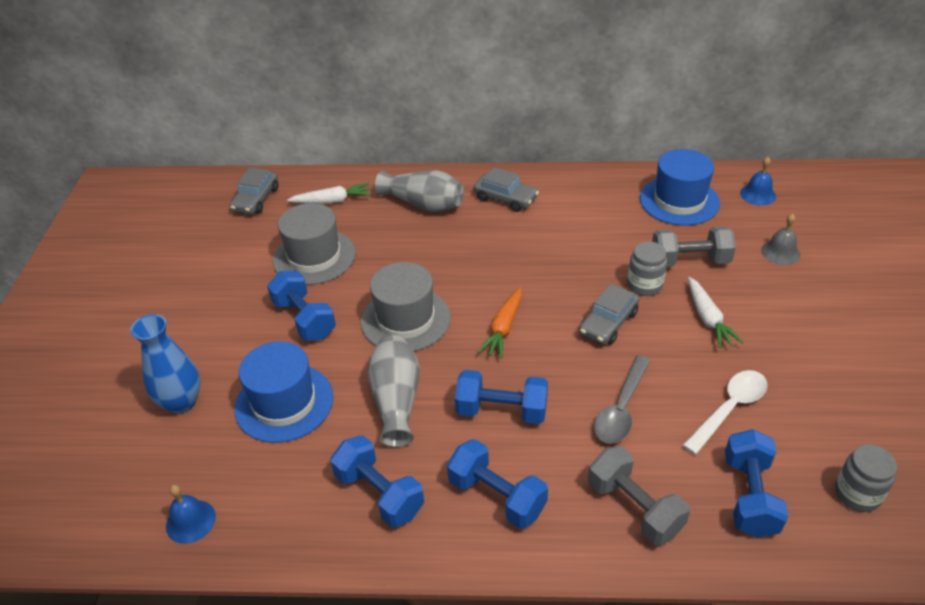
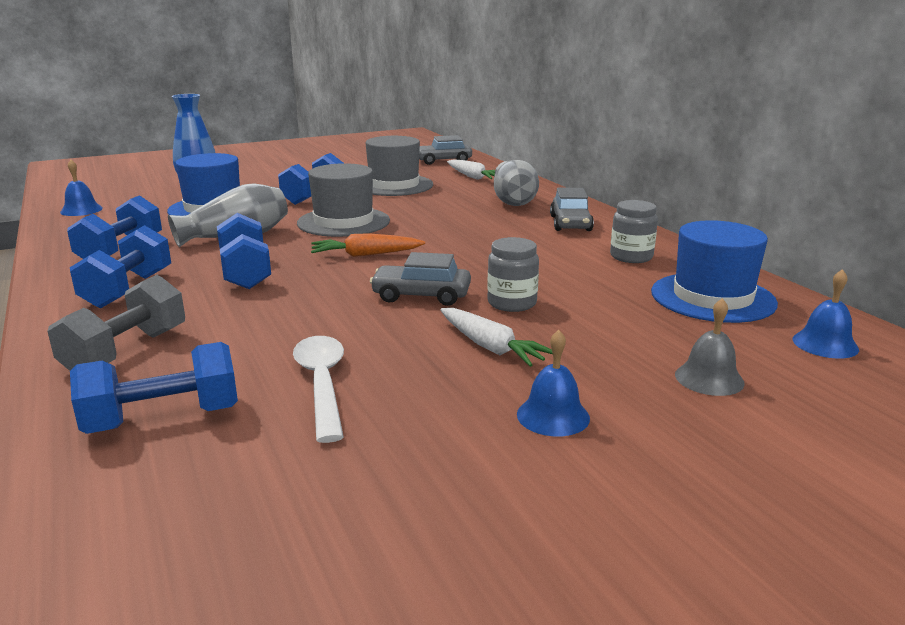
camera: 60 degrees right, 20 degrees down
grey spoon [594,355,651,444] -> none
grey dumbbell [652,226,736,267] -> none
white spoon [682,370,767,455] -> white spoon turned 120 degrees counterclockwise [293,336,344,443]
white carrot [688,277,743,348] -> white carrot turned 90 degrees counterclockwise [440,308,553,367]
grey jar [835,445,897,512] -> grey jar moved to [610,200,658,263]
none -> blue bell [517,330,590,437]

